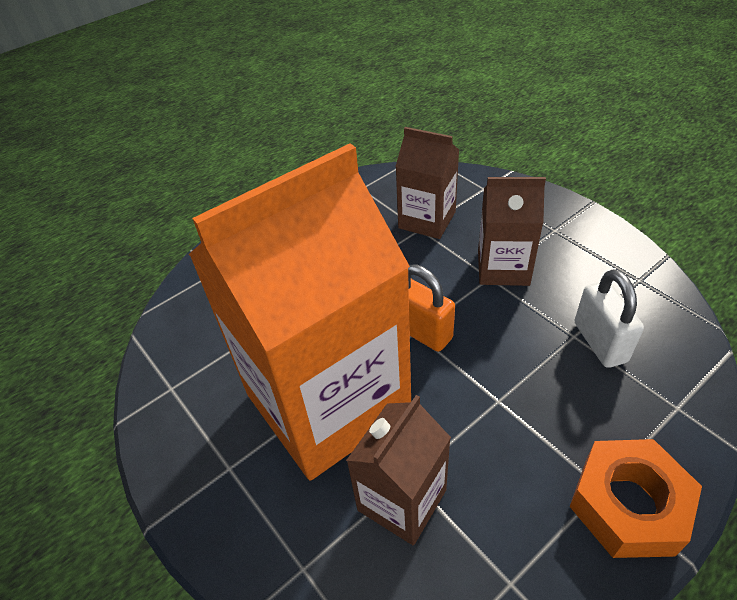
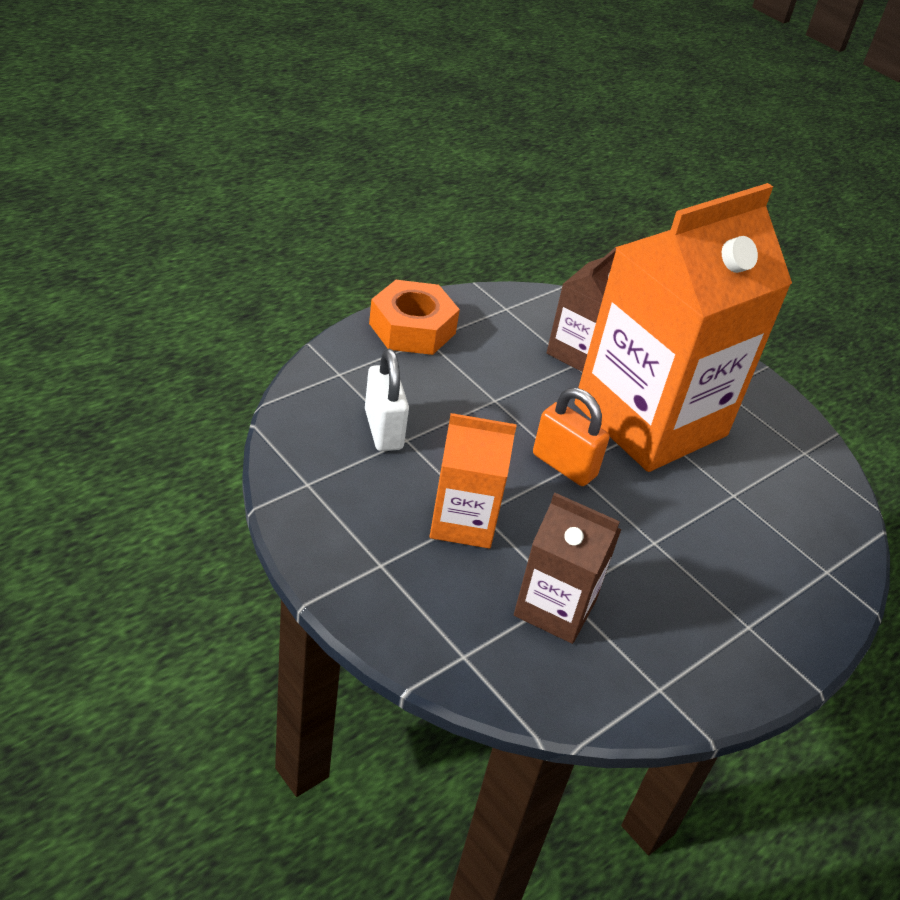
camera: 170 degrees right, 5 degrees down
brown carton [478,177,546,286] -> orange carton [429,413,517,549]

